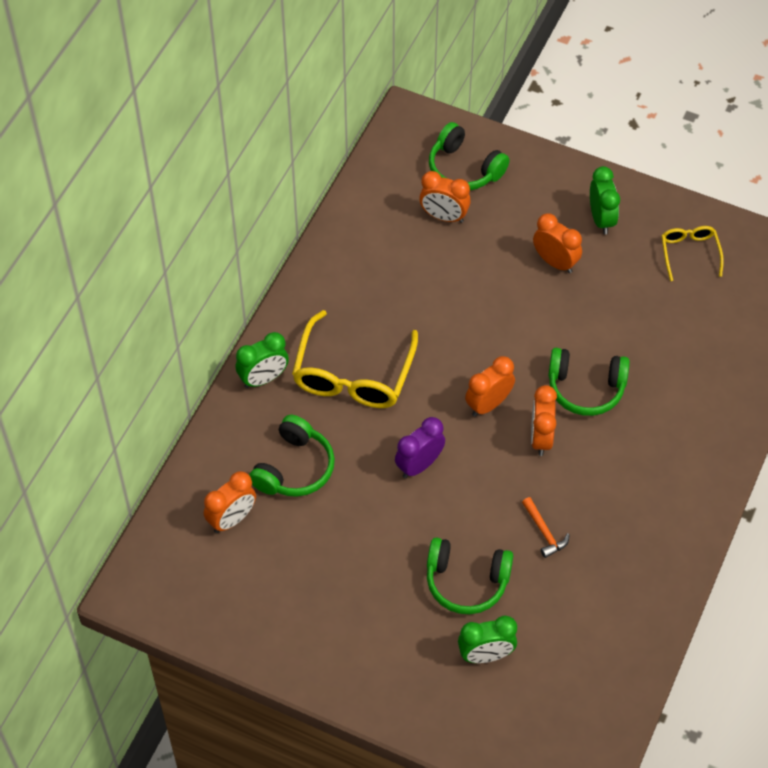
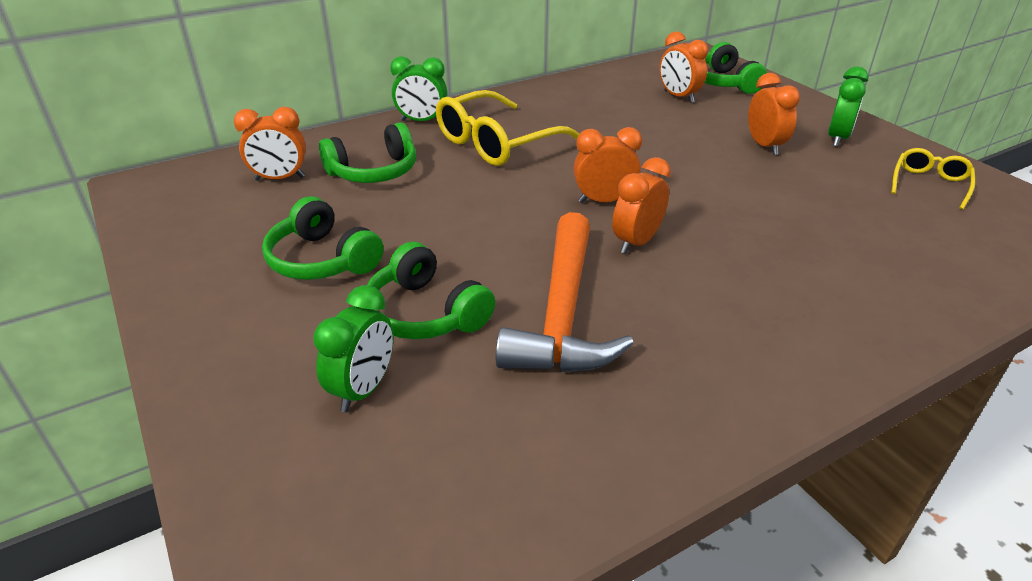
camera: 35 degrees right, 20 degrees down
purple clock [395,417,445,478] -> none
green clock [458,616,517,663] -> green clock turned 90 degrees counterclockwise [313,285,393,412]
orange hammer [522,497,570,558] -> orange hammer [496,212,634,372], size x2.49
green headphones [548,348,630,416] -> green headphones moved to [262,196,384,280]

